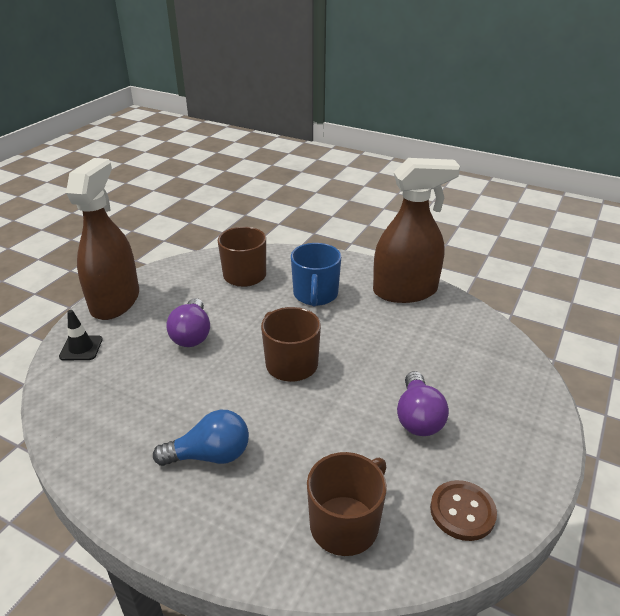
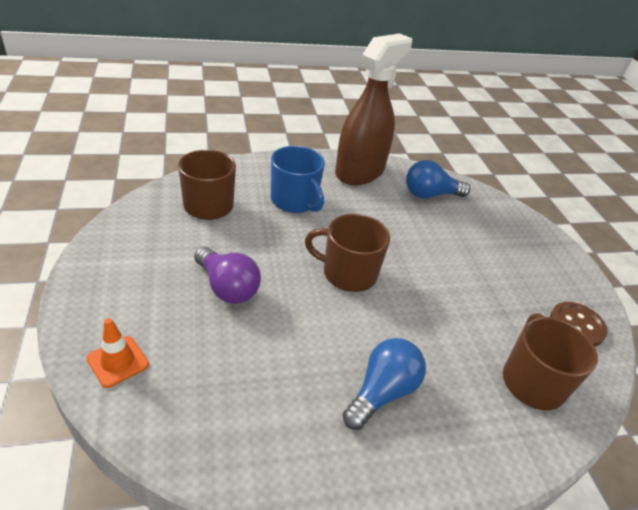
camera: 45 degrees left, 5 degrees up
black traffic cone [59,310,103,360] -> orange traffic cone [86,318,149,388]
brown spray bottle [66,158,139,320] -> none
purple light bulb [397,371,449,436] -> none
none -> blue light bulb [406,160,470,199]

